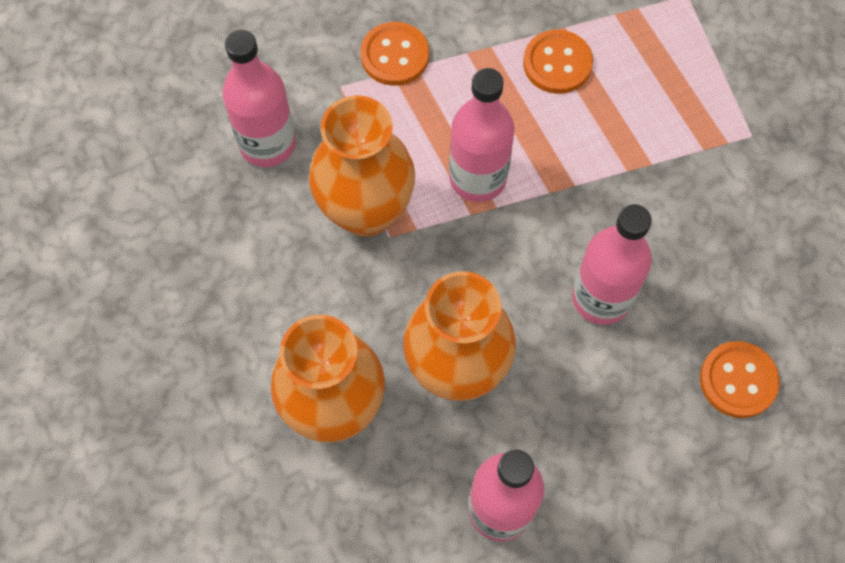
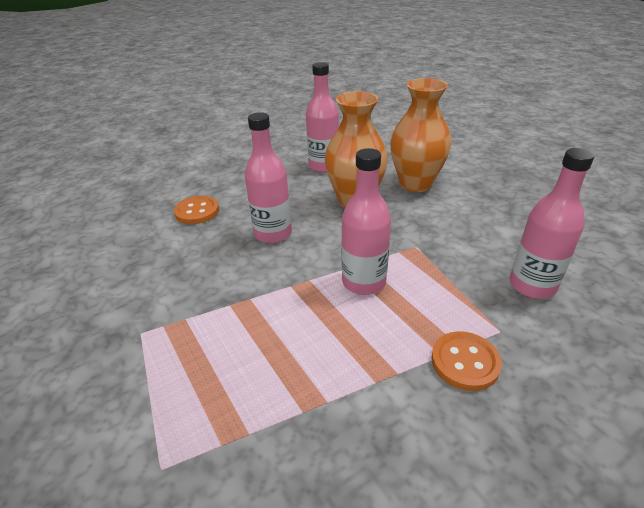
camera: 175 degrees right, 30 degrees down
orange vase [309,95,415,237] -> none
orange button [523,29,593,94] -> none

